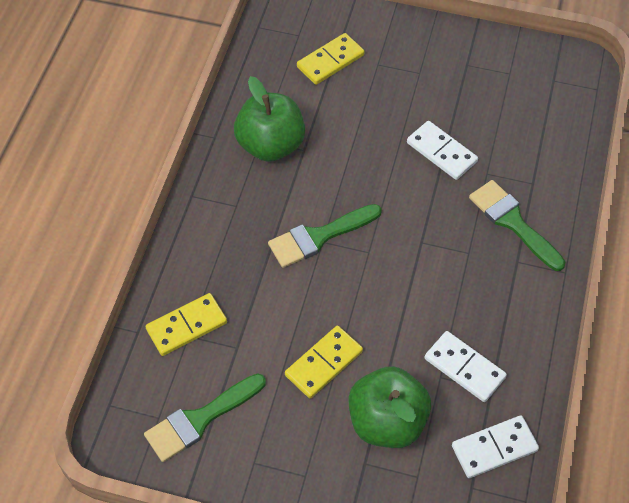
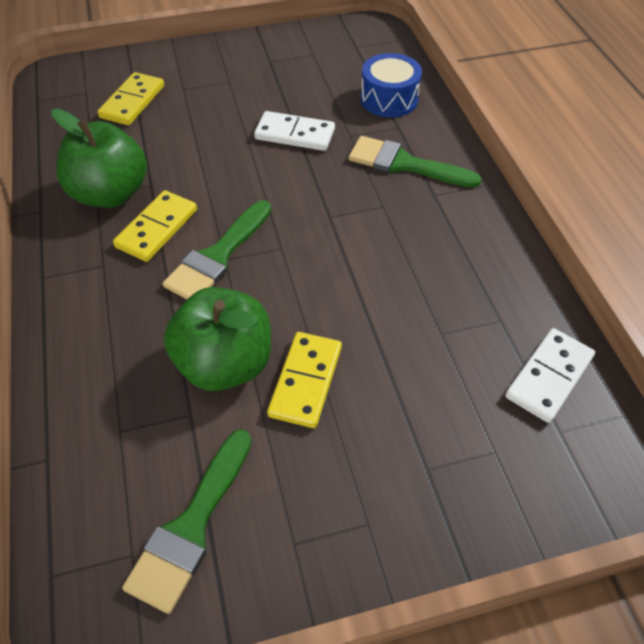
camera: 30 degrees left, 5 degrees down
yellow domino [145,293,227,356] -> yellow domino moved to [113,190,197,262]
green apple [348,366,431,448] -> green apple moved to [164,287,271,391]
white domino [425,331,507,402] -> none
none -> blue drum [361,53,422,117]

